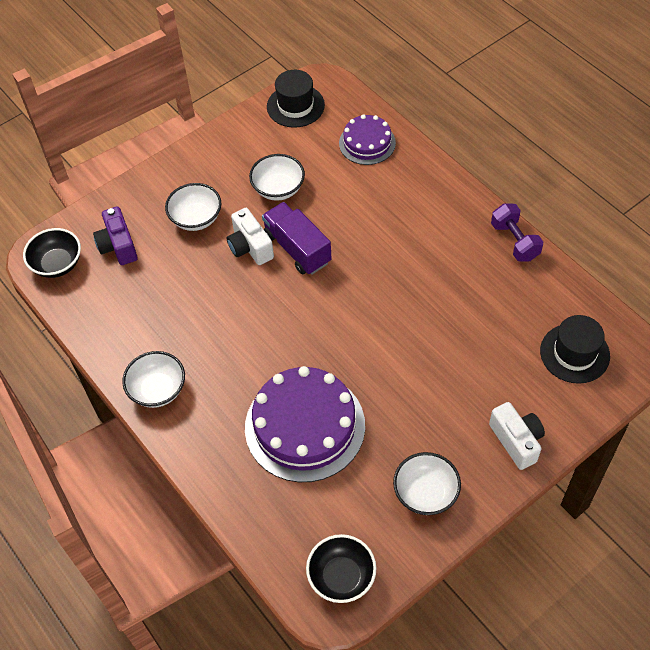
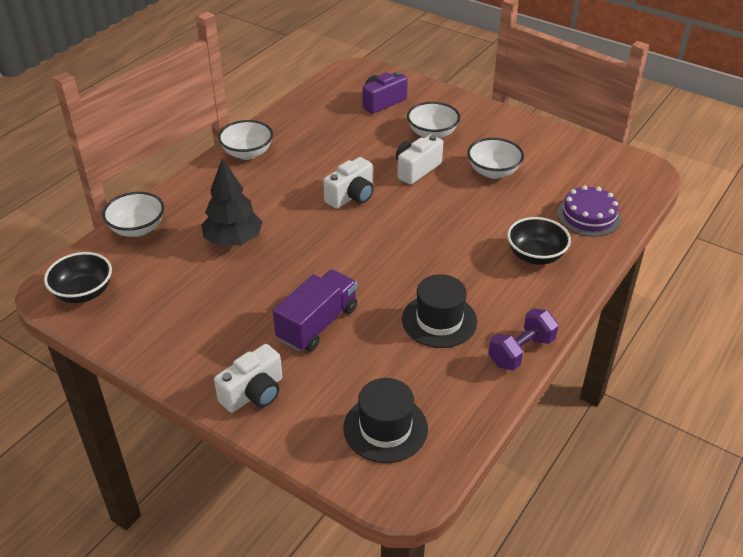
camera: 70 degrees right, 15 degrees down
black bowl [23,228,81,278] -> black bowl moved to [507,217,571,265]
purple cake [245,366,365,482] -> black tree [201,159,262,246]
purple truck [262,202,332,275] -> purple truck moved to [273,269,357,352]
black hat [267,70,325,128] -> black hat moved to [402,274,477,348]
white bowl [393,452,461,515] -> white bowl moved to [102,192,164,237]
none -> white camera [323,157,374,209]

